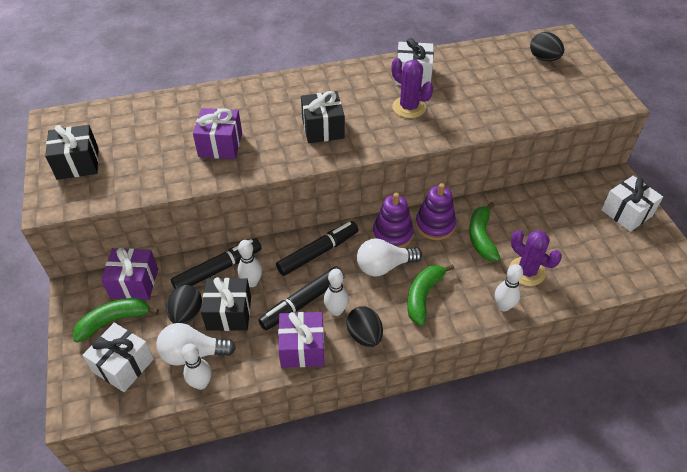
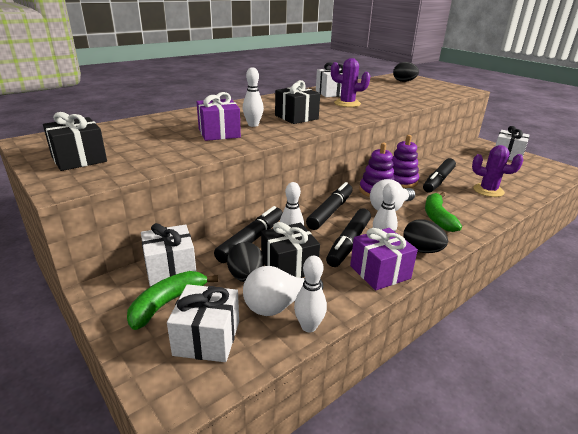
camera: 25 degrees left, 20 degrees down
purple gift [101,247,158,300] -> white gift [141,223,196,286]
green banana [469,202,500,261] -> black marker [423,158,456,193]
white bowling pin [495,264,523,311] -> white bowling pin moved to [243,67,264,127]

